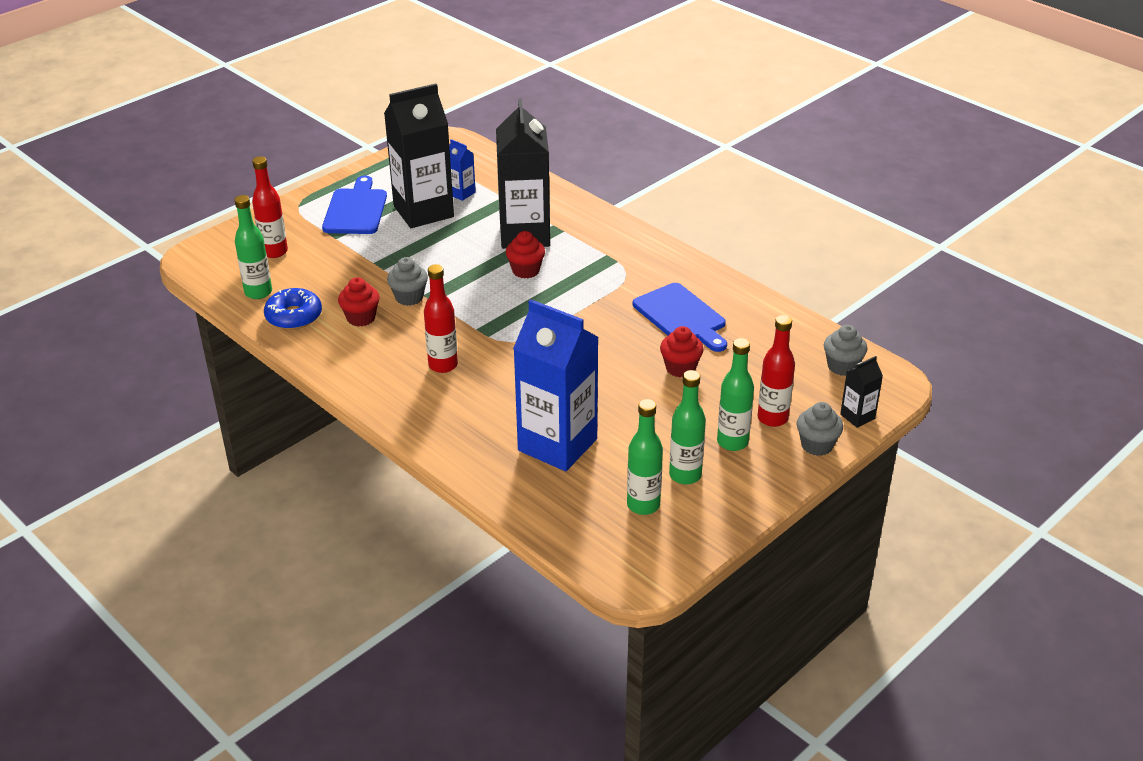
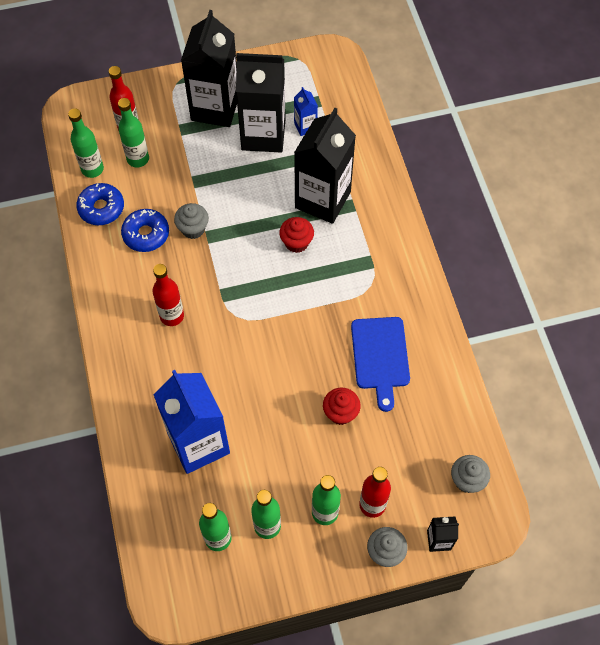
camera: 30 degrees right, 25 degrees up
blue cutting board [322,176,387,234] -> black carton [181,10,237,127]
red cupcake [338,277,380,327] -> blue donut [121,209,169,252]
none -> green bottle [118,98,149,168]

